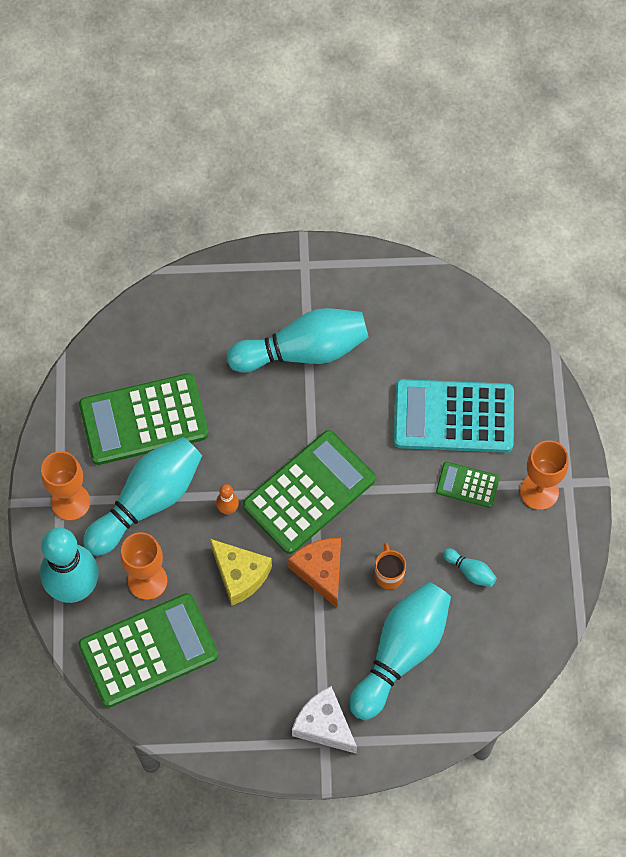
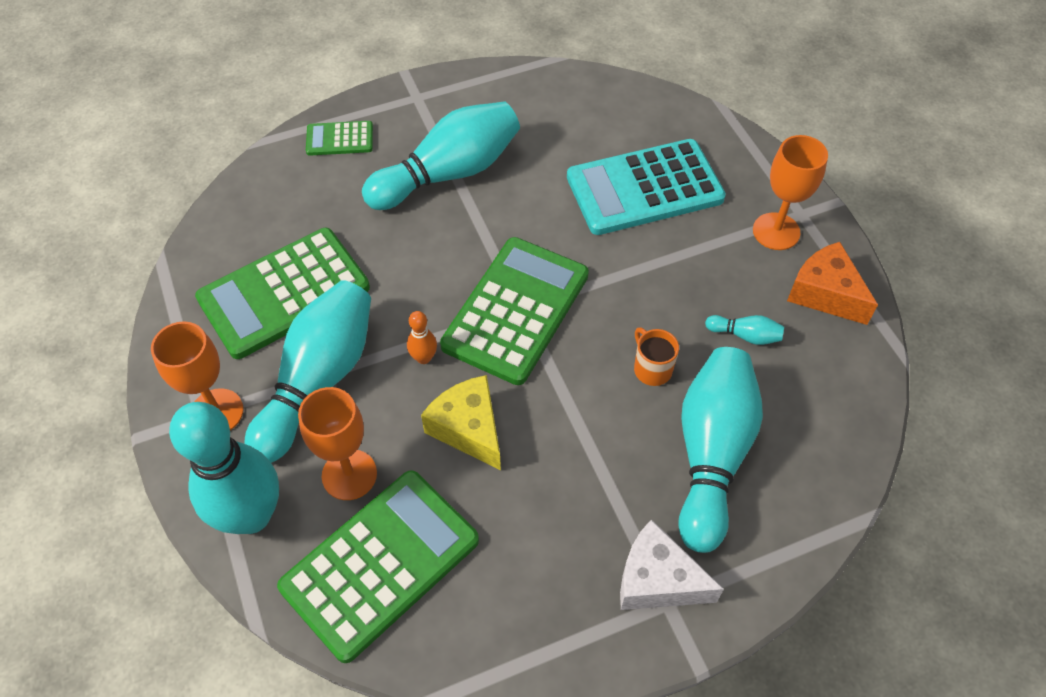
camera: 20 degrees left, 10 degrees down
yellow cheese [210,539,272,606] -> yellow cheese turned 150 degrees counterclockwise [421,375,501,471]
orange cheese [288,538,341,608] -> orange cheese moved to [787,242,878,325]
green calculator [436,462,500,508] -> green calculator moved to [306,121,373,156]

